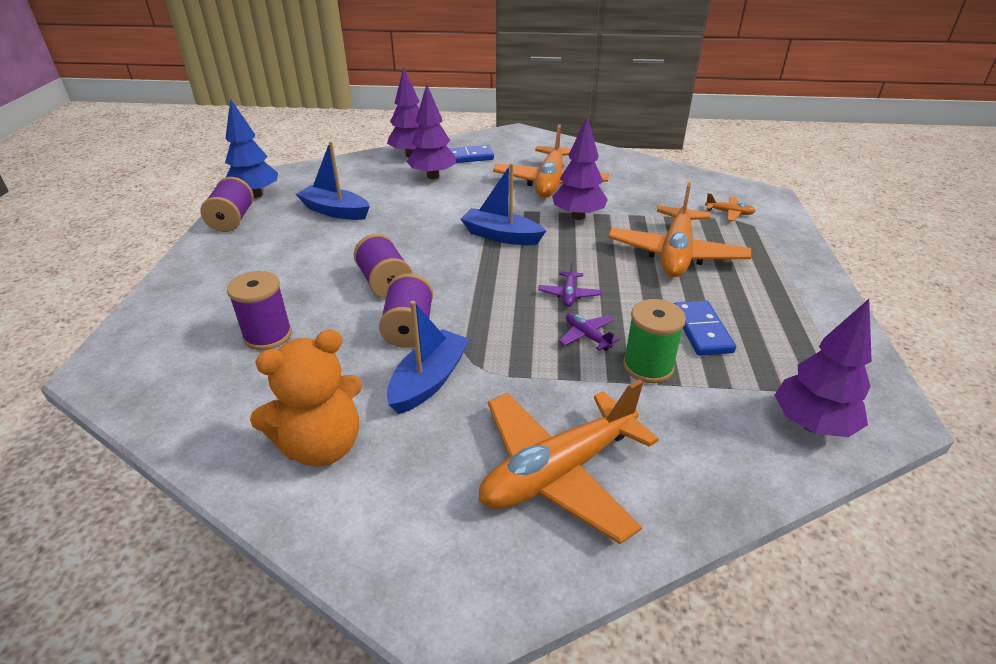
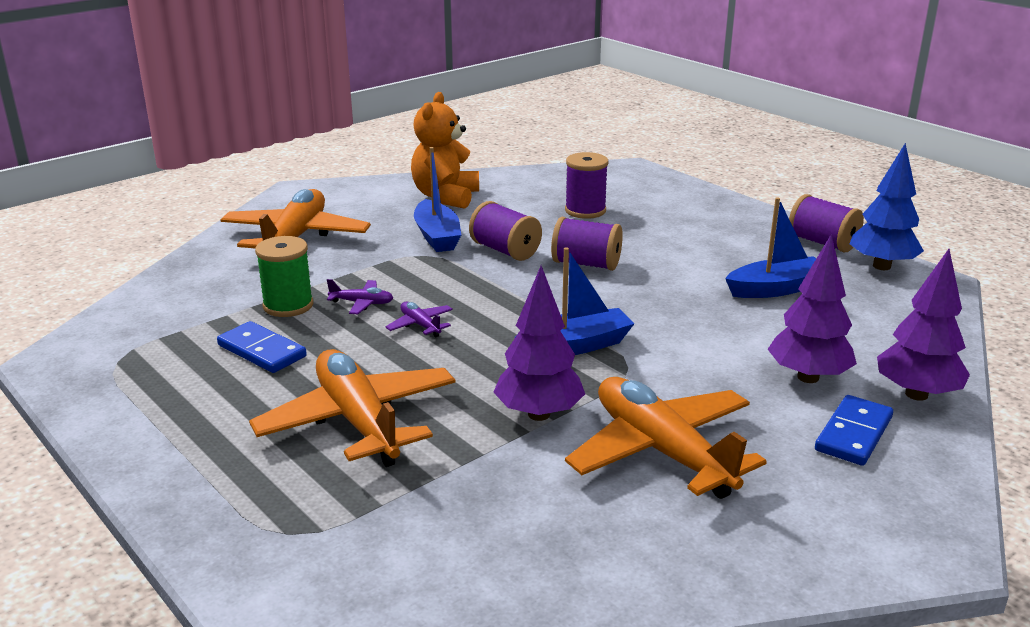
camera: 135 degrees right, 10 degrees down
orange plane [705,193,755,221] -> none
purple tree [775,299,872,437] -> none

